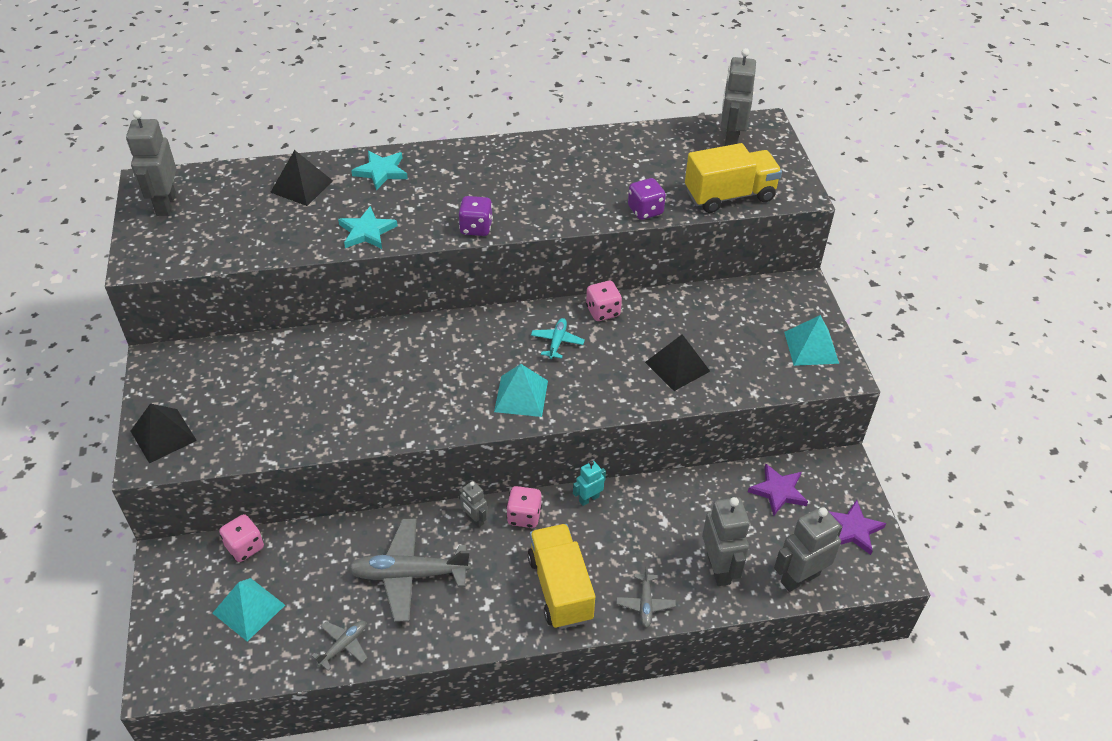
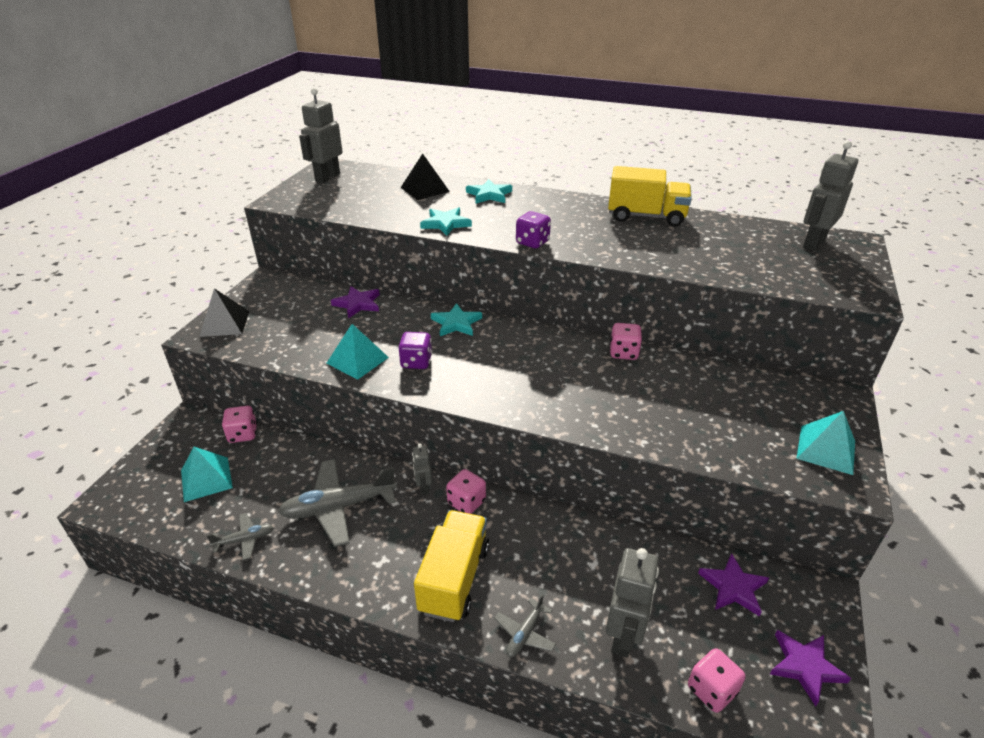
camera: 30 degrees right, 10 degrees down
grey plane [348,519,471,622] -> grey plane turned 45 degrees counterclockwise [278,459,397,547]
turquoise pyramid [494,364,548,417] -> turquoise pyramid moved to [326,324,389,380]
turquoise plane [531,318,585,359] -> none
turquoise robot [573,461,606,506] -> none
purple dice [628,178,666,220] -> purple dice moved to [399,332,432,369]
black pyramid [645,334,710,391] -> none
yellow truck [685,143,782,213] -> yellow truck moved to [608,166,692,227]
grey robot [774,506,842,592] -> pink dice [688,648,745,713]
none -> purple star [331,286,380,318]
none -> turquoise star [431,303,482,336]

